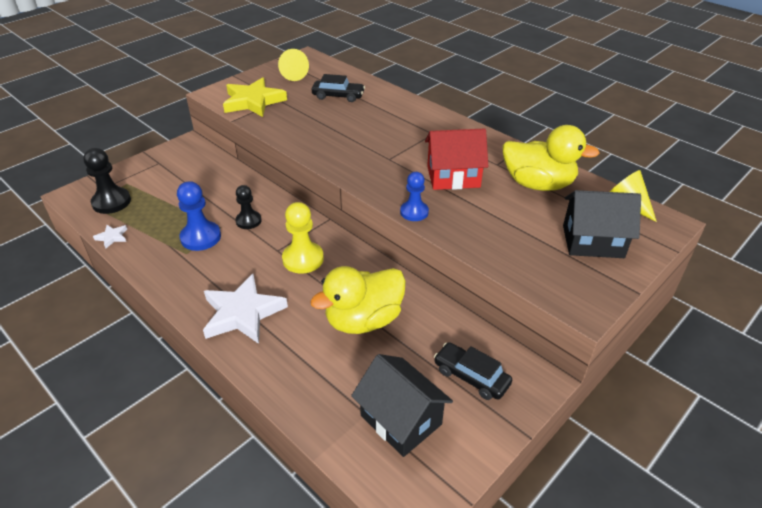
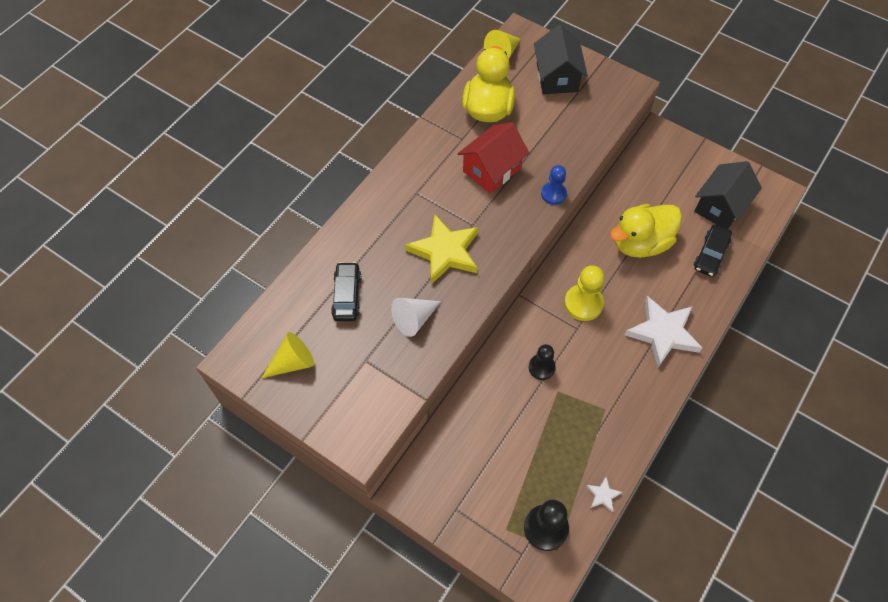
camera: 100 degrees left, 20 degrees up
blue pawn [177,181,221,251] -> none
yellow star [223,77,287,117] -> yellow star moved to [405,214,478,285]
yellow duck [310,266,406,334] -> yellow duck turned 105 degrees clockwise [610,204,682,258]
red house [425,128,488,190] -> red house turned 60 degrees clockwise [458,122,529,194]
black car [434,342,512,400] -> black car moved to [694,224,732,277]
none -> white cone [391,298,441,337]

